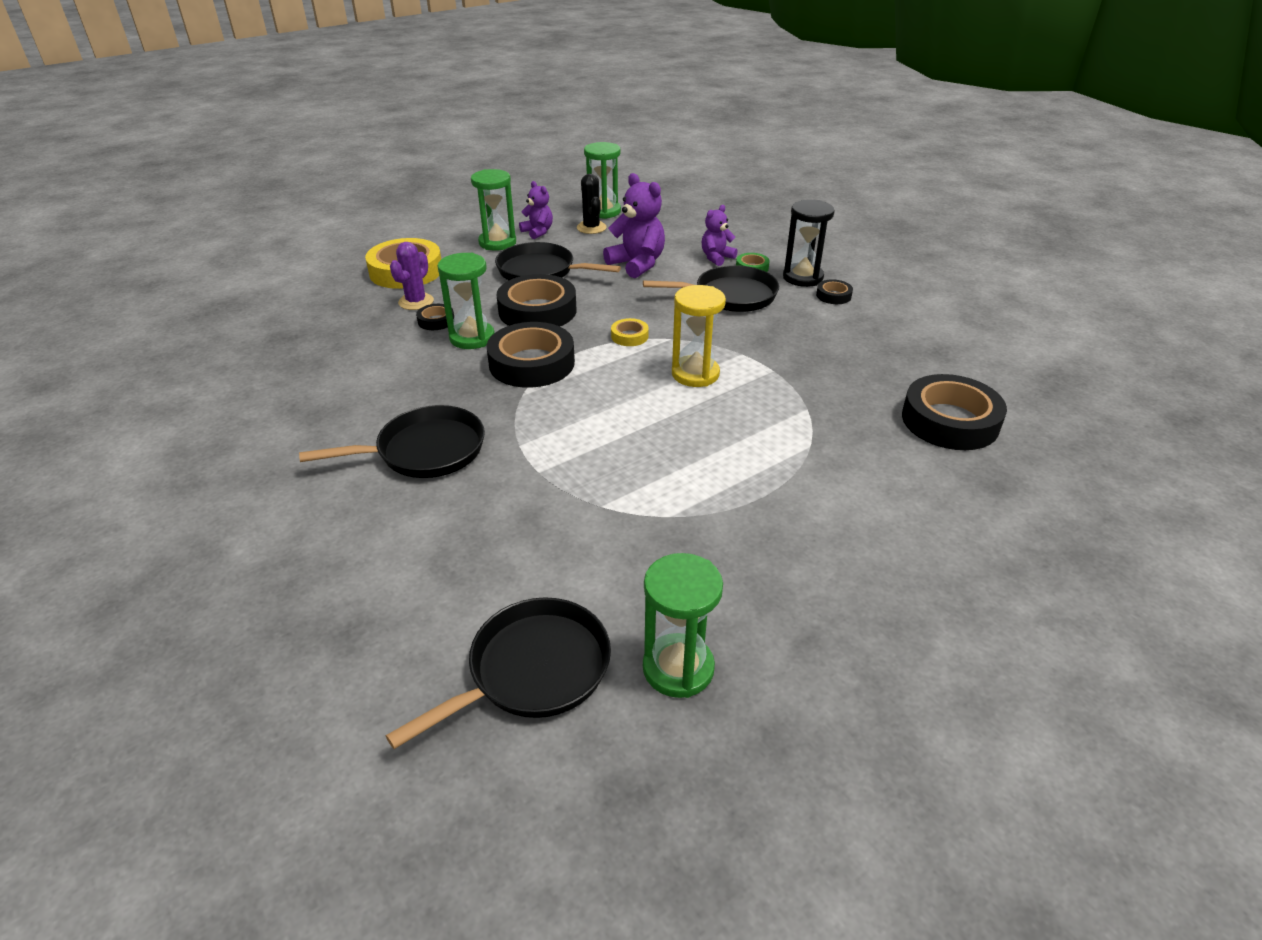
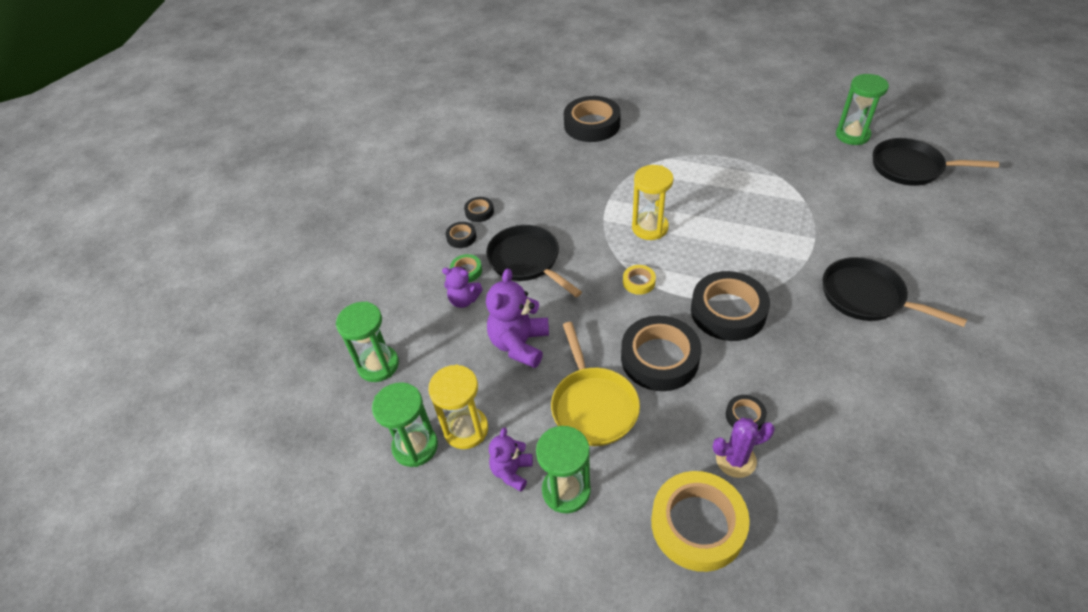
camera: 120 degrees left, 10 degrees up
green hourglass [438,253,495,349] -> green hourglass moved to [336,302,399,382]
black pan [495,242,621,280] -> yellow pan [551,322,640,446]
black cactus [577,174,607,234] -> yellow hourglass [428,365,488,449]
black hourglass [783,200,835,287] -> black tape [446,222,476,248]

